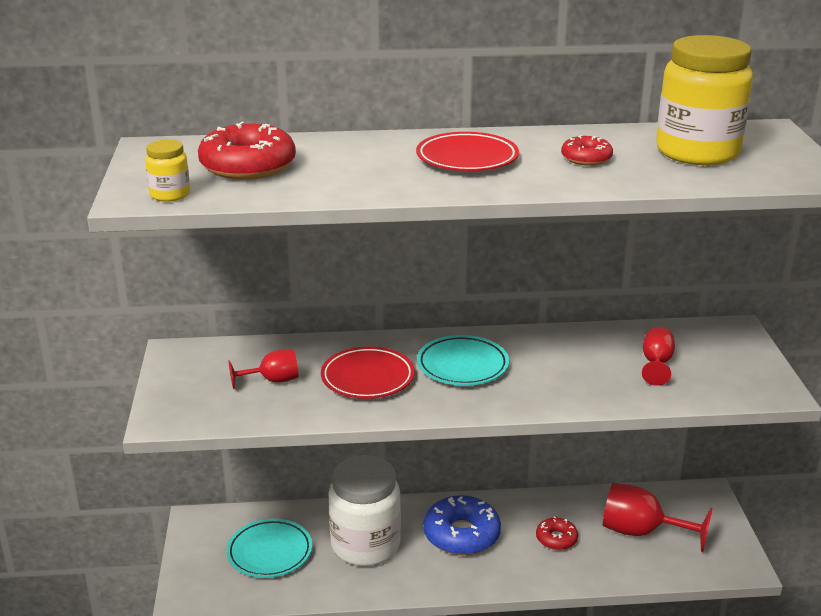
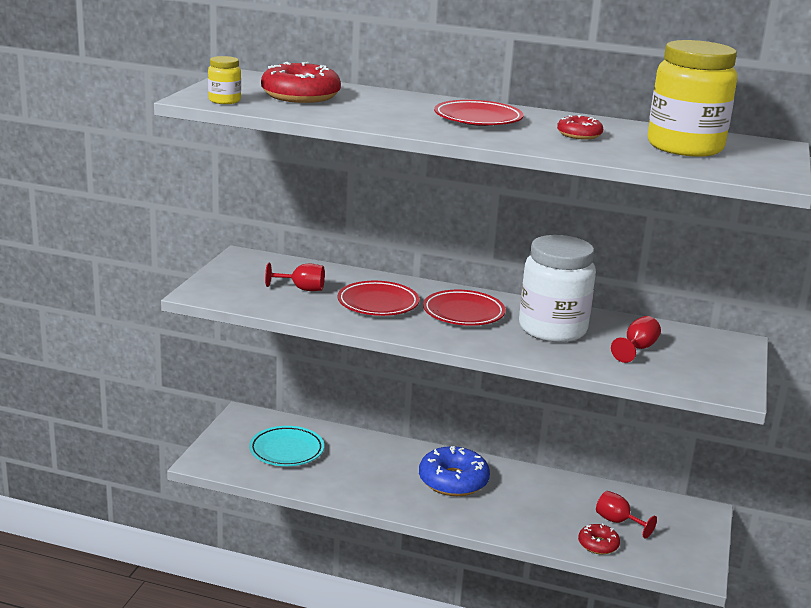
camera: 20 degrees right, 5 degrees down
white jar [328,455,401,566] -> white jar moved to [519,235,596,342]
turquoise plate [417,335,509,386] -> red plate [423,290,506,326]
red donut [536,516,578,550] -> red donut moved to [578,523,620,554]
red goblet [603,483,712,552] -> red goblet [596,491,657,538], size x0.58

